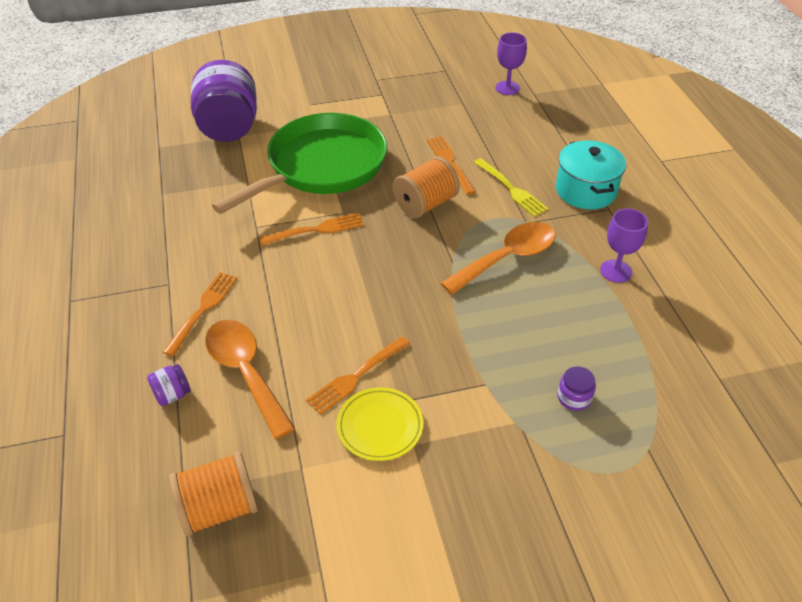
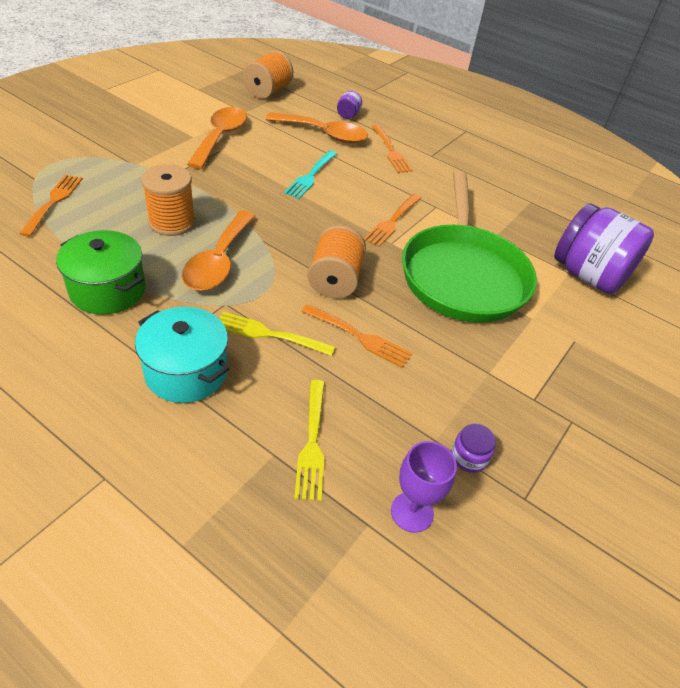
camera: 135 degrees right, 0 degrees up
orange fork [306,336,410,415] -> orange fork moved to [19,175,83,237]
yellow plate [336,387,423,461] -> orange spoon [187,107,247,169]
purple jar [558,366,596,411] -> purple jar moved to [451,424,496,473]
purple goblet [600,208,648,283] -> green pot [56,230,146,315]
none -> orange spool [141,164,195,236]
none -> turquoise fork [284,150,337,199]
none -> yellow fork [294,380,325,501]

